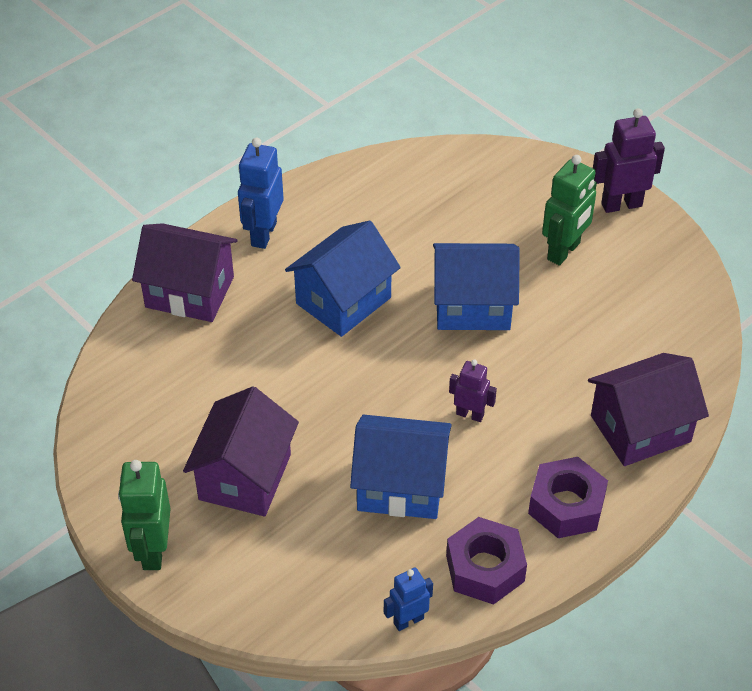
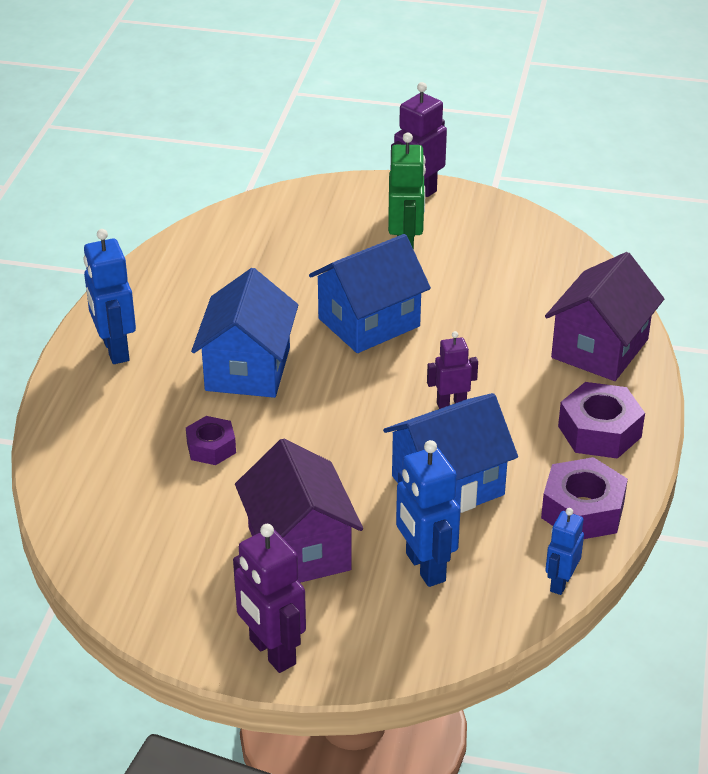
camera: 35 degrees left, 10 degrees down
green robot [118,460,170,570] -> purple robot [233,524,306,673]
purple house [132,223,237,322] -> none
none -> purple nut [186,416,236,465]
none -> blue robot [396,440,460,587]

